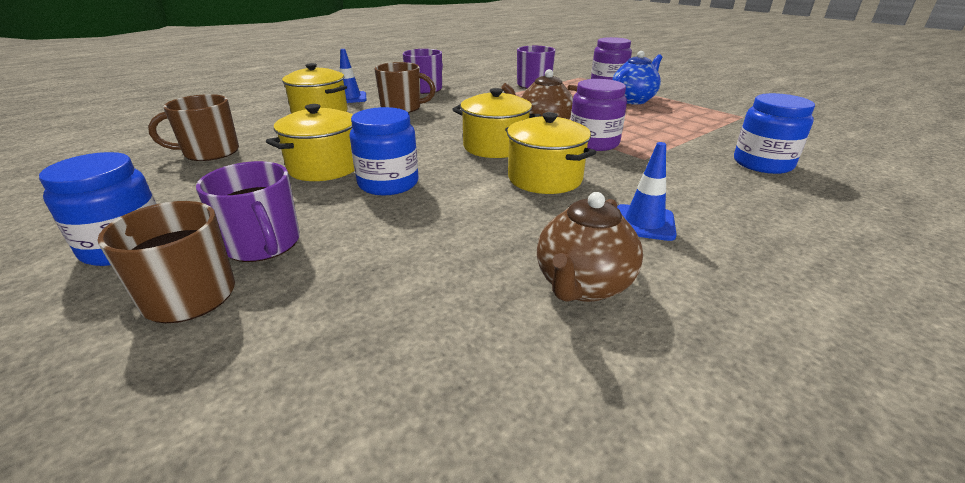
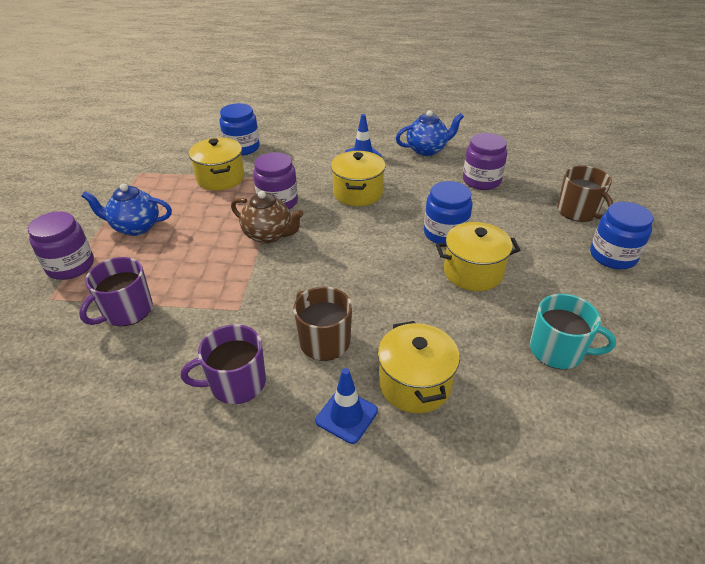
camera: 135 degrees left, 10 degrees up
brown mug [148,94,239,161] -> turquoise mug [530,294,616,369]
purple mug [196,161,300,262] -> none
yellow pot [452,88,541,158] -> yellow pot moved to [189,138,245,191]
brown teapot [537,192,643,302] -> blue teapot [396,110,464,156]
none -> purple jar [463,133,507,190]

